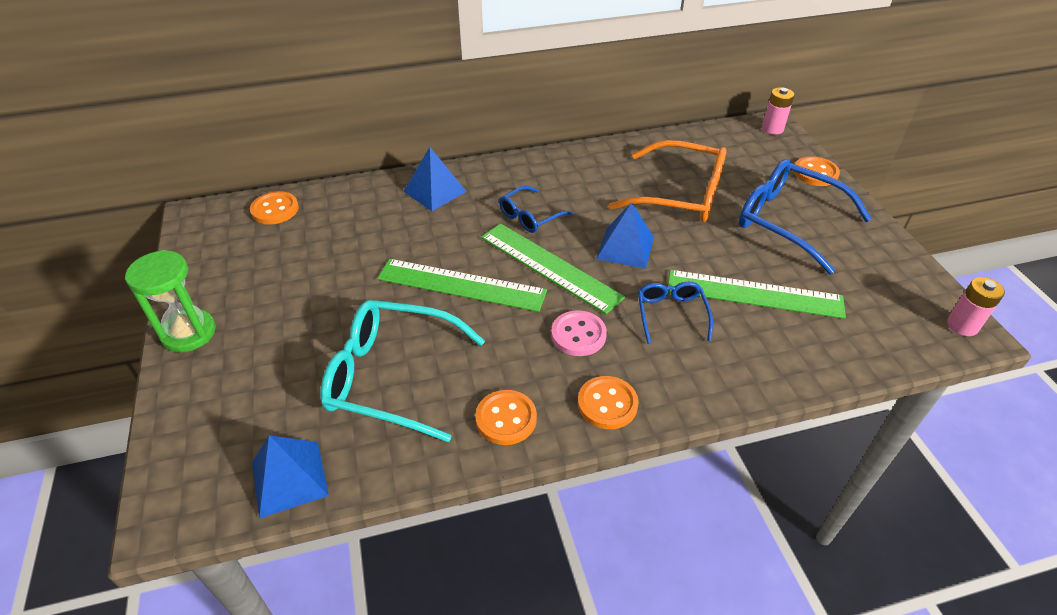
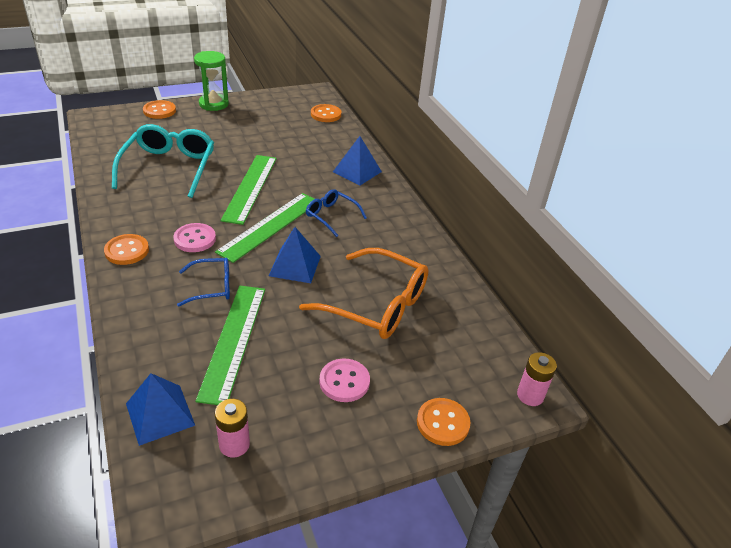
camera: 80 degrees right, 5 degrees down
blue pyramid [252,435,329,519] -> blue pyramid moved to [126,373,195,446]
orange button [475,390,537,445] -> orange button moved to [143,100,176,119]
orange glasses [609,140,727,222] -> orange glasses turned 75 degrees counterclockwise [299,248,429,339]
blue glasses [739,159,872,274] -> pink button [319,359,370,402]
pink battery [947,277,1005,336] -> pink battery moved to [215,399,250,458]

